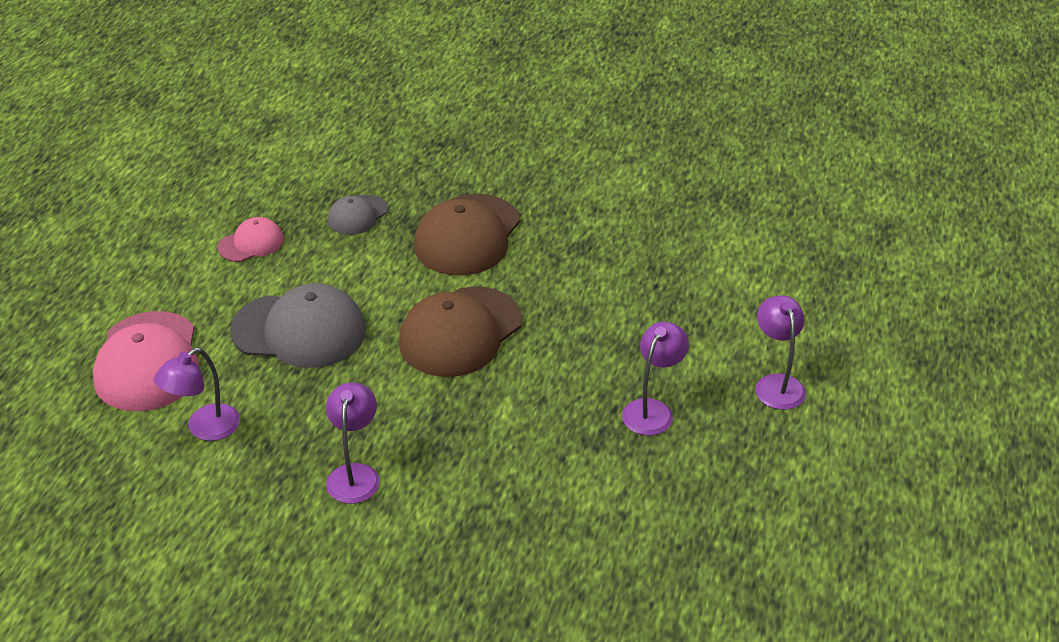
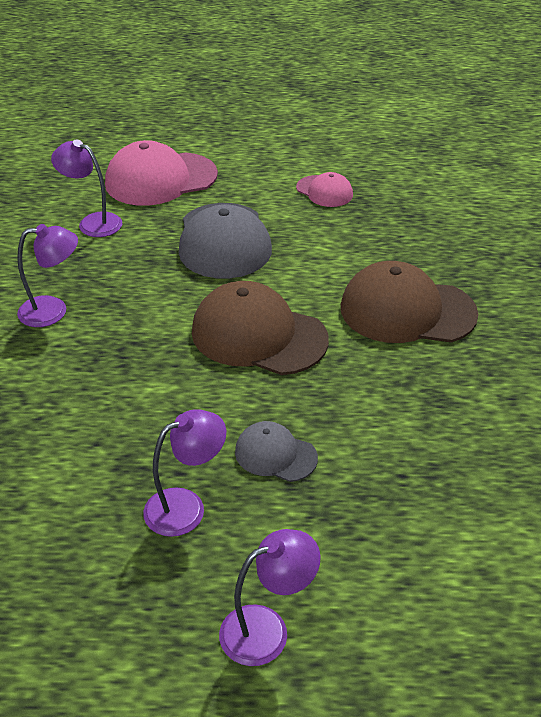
camera: 75 degrees right, 0 degrees up
grey cap [328,195,388,235] -> grey cap moved to [235,421,318,482]
purple lamp [622,322,689,436] -> purple lamp turned 45 degrees counterclockwise [143,409,226,537]

